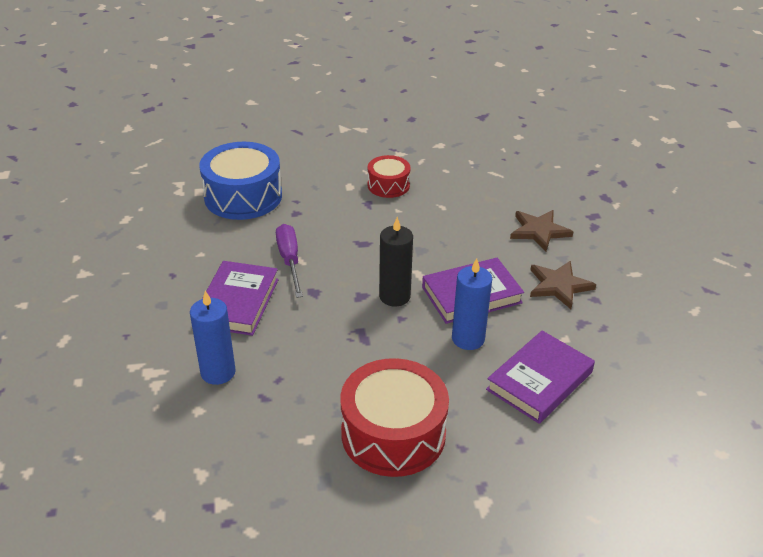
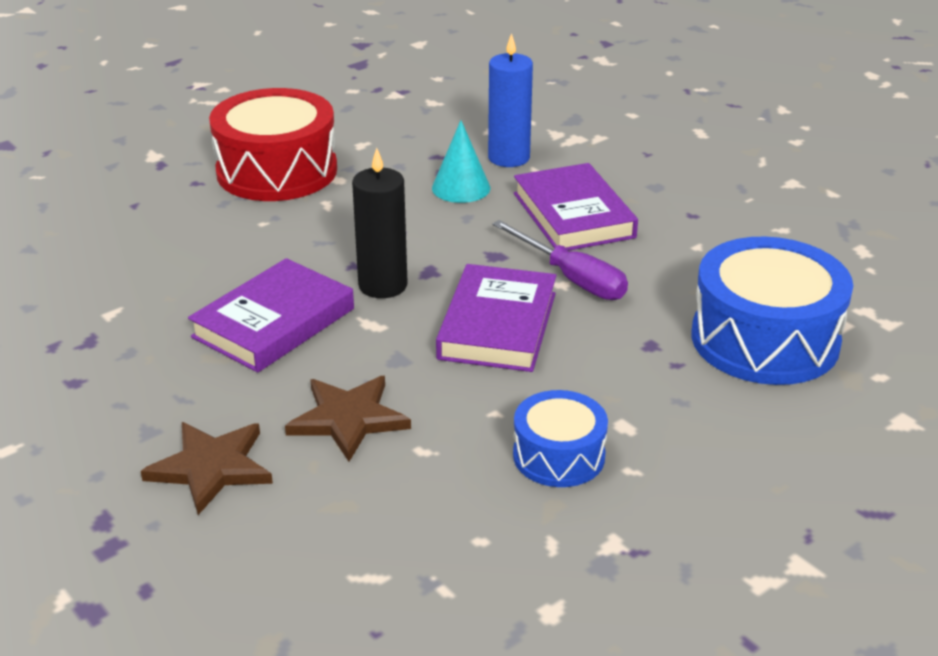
camera: 150 degrees right, 5 degrees down
red drum [368,155,411,198] -> blue drum [513,390,608,487]
blue candle [452,258,492,350] -> none
purple book [486,331,595,424] -> purple book moved to [436,264,556,372]
brown star [530,261,596,309] -> brown star moved to [285,376,411,462]
none -> turquoise cone [432,120,490,203]

